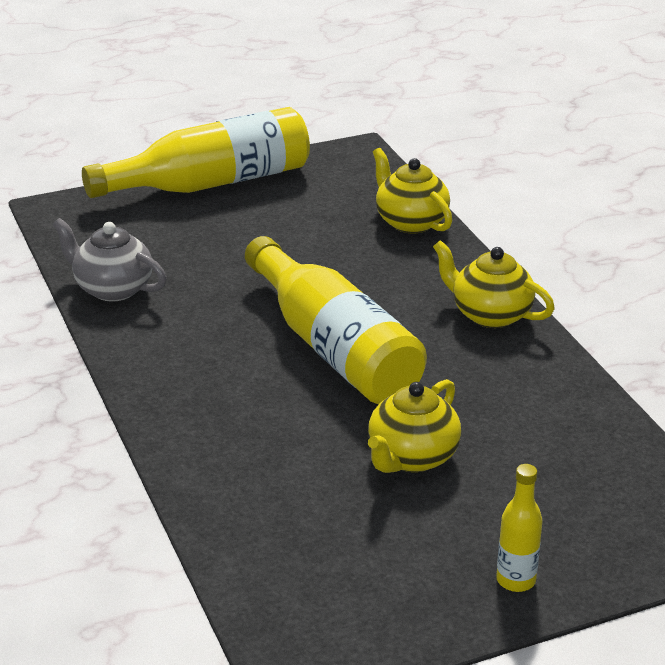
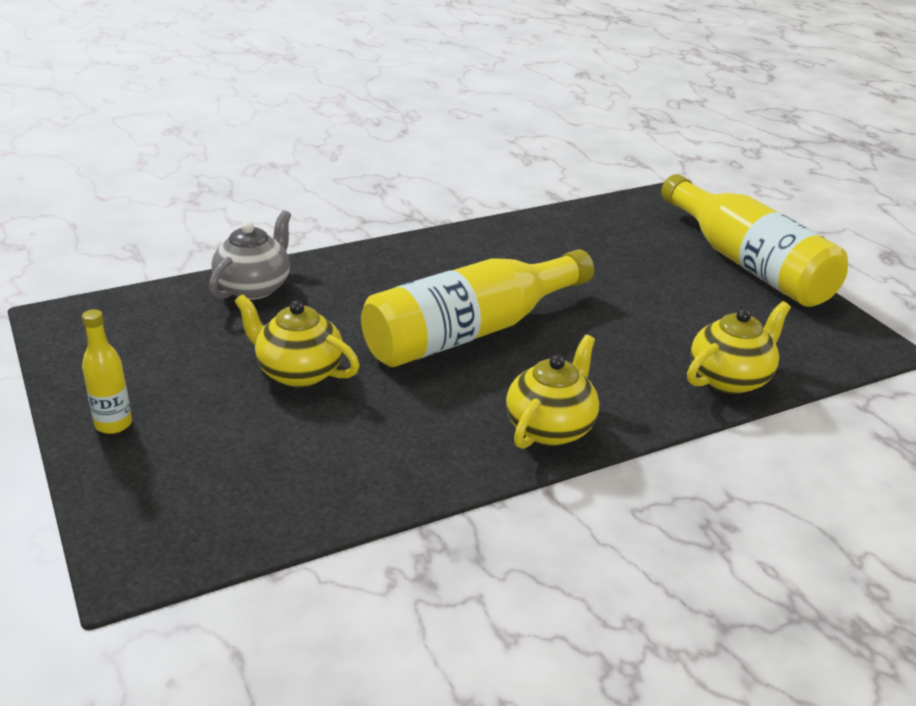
camera: 85 degrees right, 0 degrees up
grey teapot [53,218,167,301] -> grey teapot moved to [209,210,291,300]

